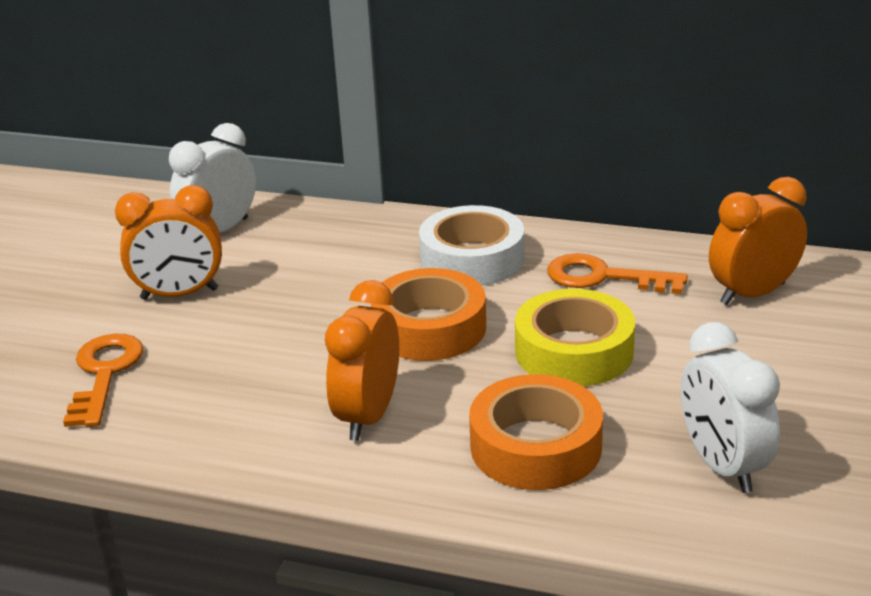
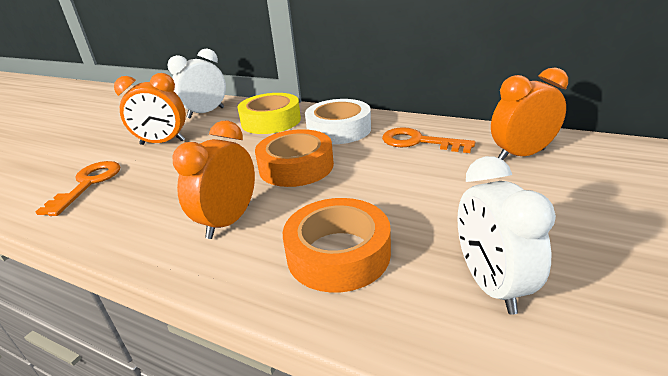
camera: 10 degrees right, 0 degrees up
yellow tape [515,289,635,386] -> yellow tape moved to [237,93,301,134]

